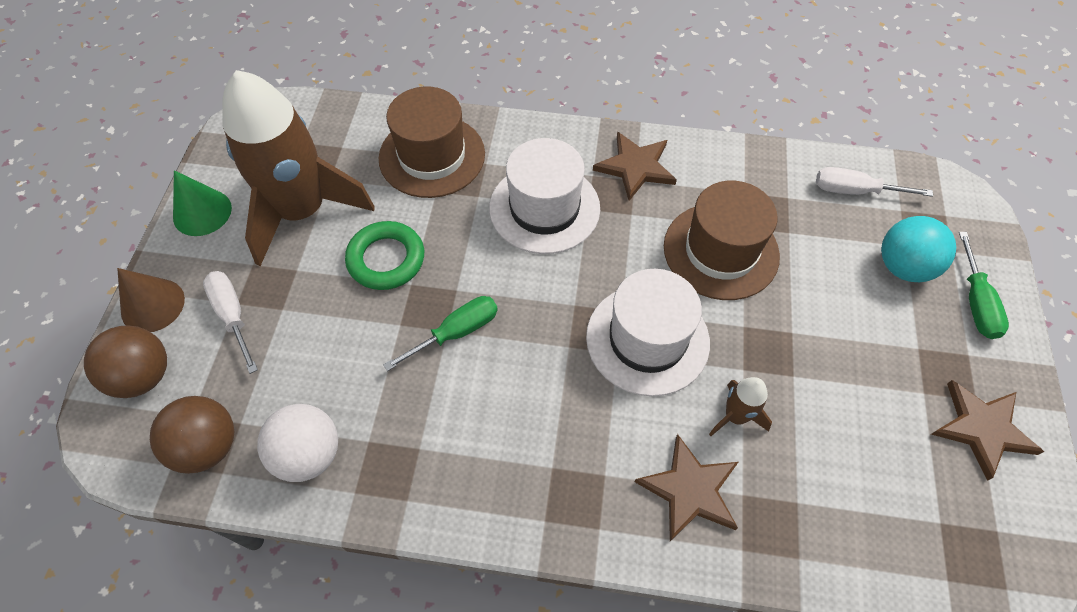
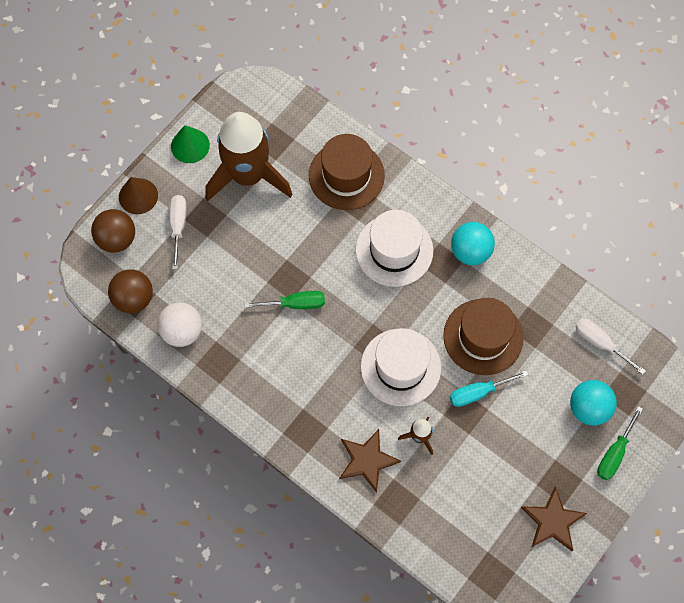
camera: 30 degrees right, 10 degrees up
green ring [345,221,424,290] -> none
brown star [593,132,677,201] -> turquoise ball [451,222,495,265]
none -> turquoise screwdriver [450,371,528,407]

